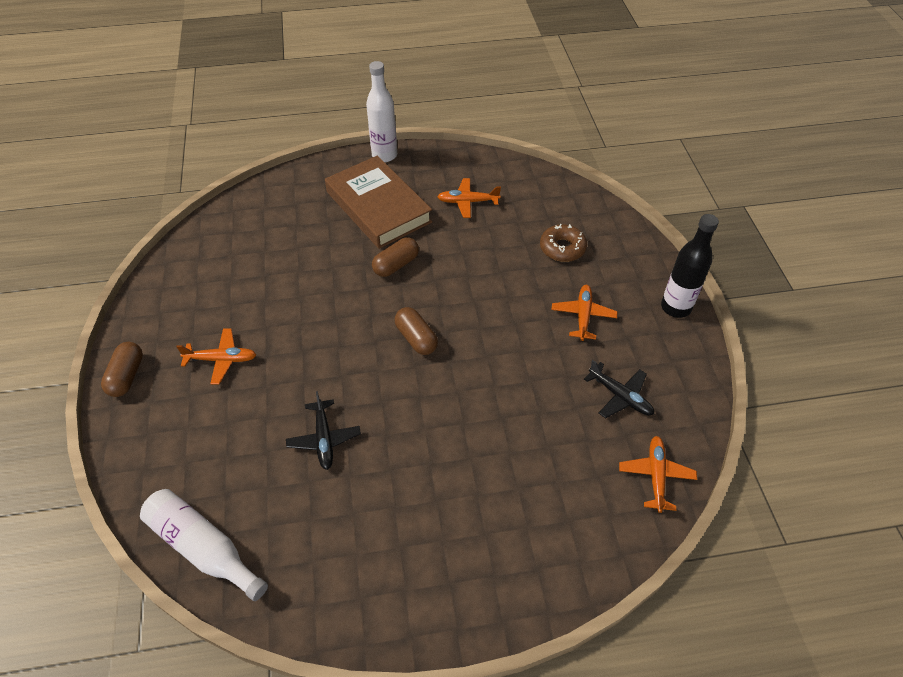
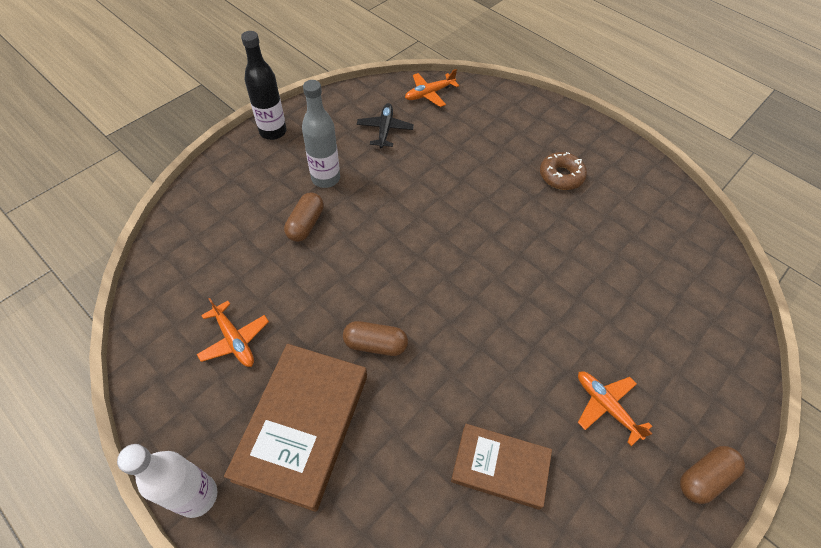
camera: 130 degrees left, 5 degrees up
white bottle [140,489,268,601] -> none
black plane [286,391,361,470] -> none
brown capsule [395,307,438,355] -> brown capsule moved to [284,193,324,242]
brown donut [540,224,587,262] -> brown donut moved to [540,152,587,190]
orange plane [551,285,617,341] -> grey bottle [302,80,340,188]
none -> brown book [451,424,552,510]

